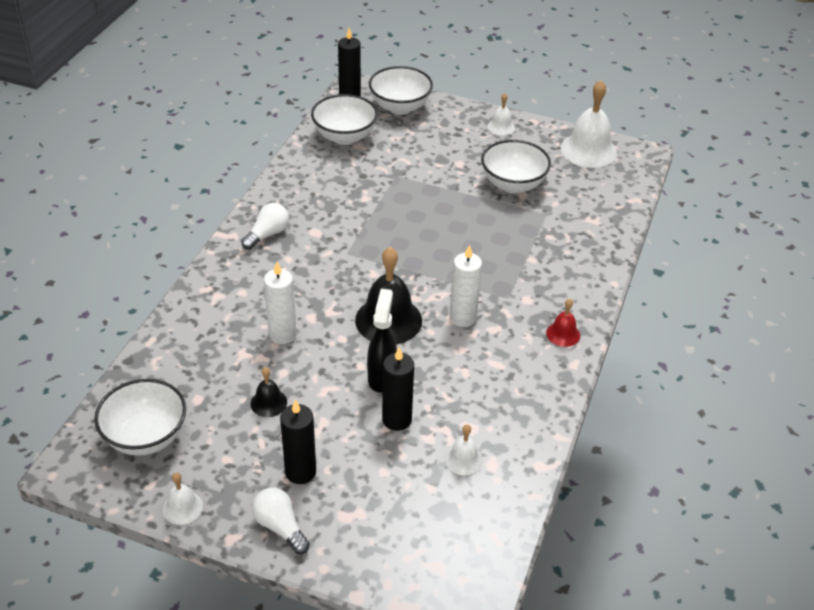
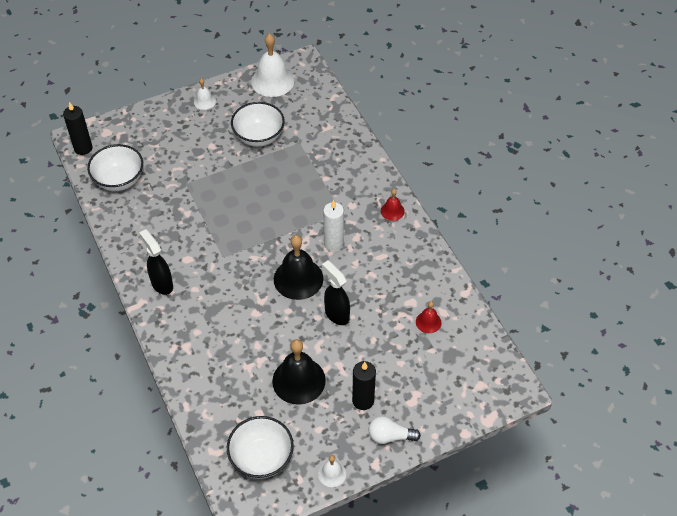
camera: 45 degrees left, 10 degrees up
white light bulb [241,203,289,250] -> black spray bottle [139,229,173,295]
black bell [251,367,287,417] -> black bell [272,339,326,405], size x1.98
white candle [264,262,297,344] -> none
white bowl [369,66,433,115] -> none
black candle [382,347,414,431] -> none
white bell [445,424,483,476] -> red bell [416,301,442,333]

